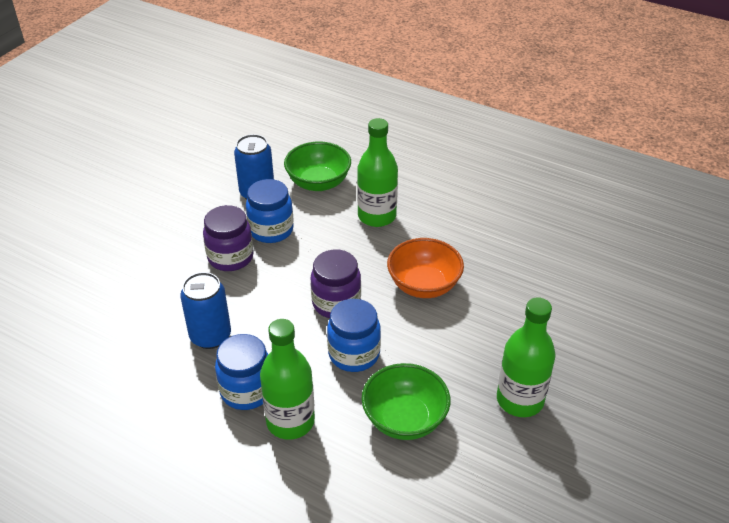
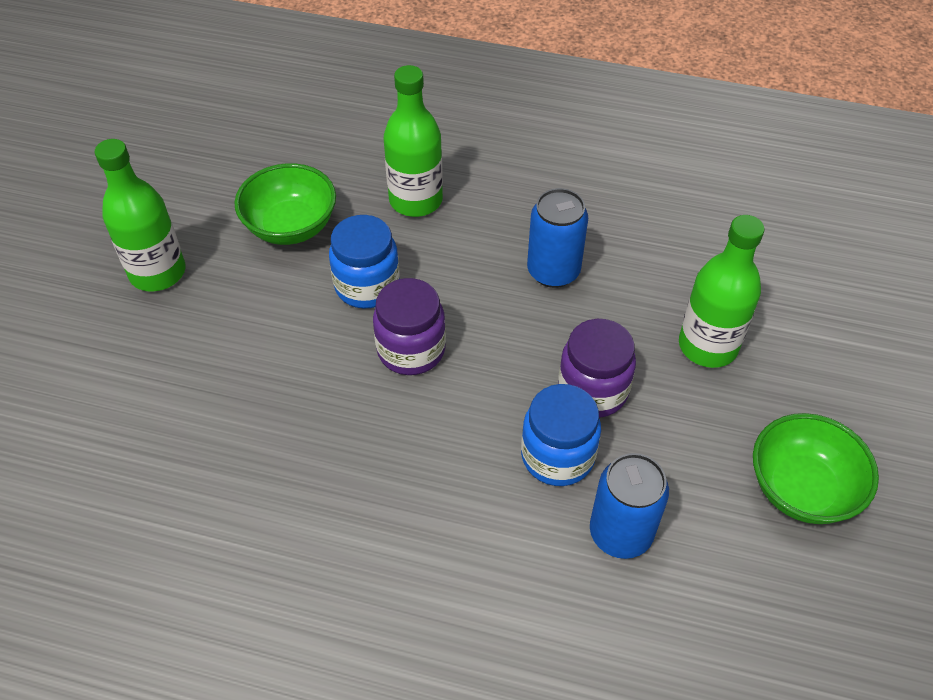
camera: 165 degrees right, 10 degrees up
blue jar [215,334,268,410] -> none
green bowl [284,142,351,191] -> green bowl moved to [753,413,879,524]
green bottle [357,118,398,227] -> green bottle moved to [679,215,765,368]
orange bowl [387,238,464,298] -> none

